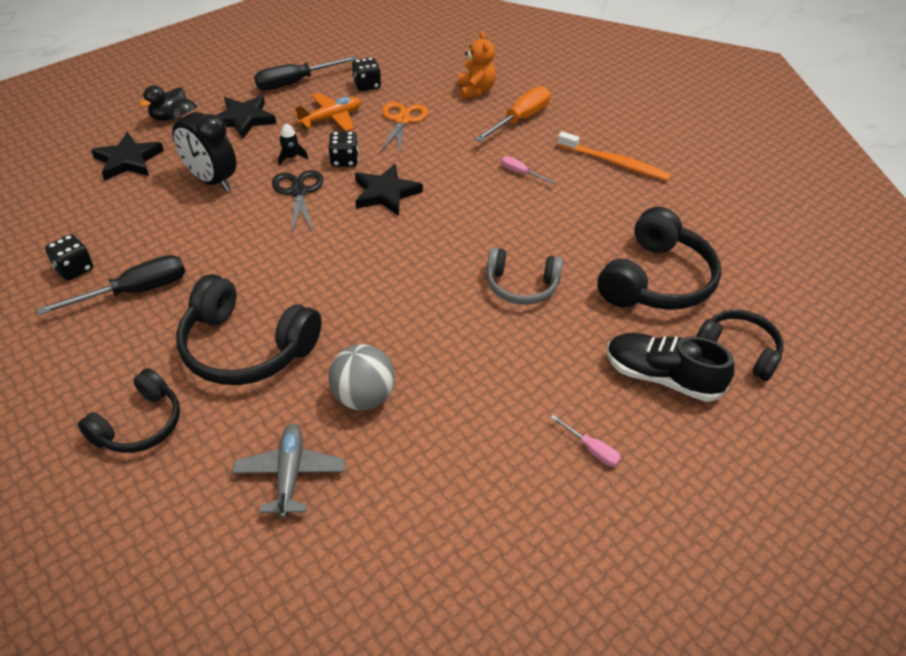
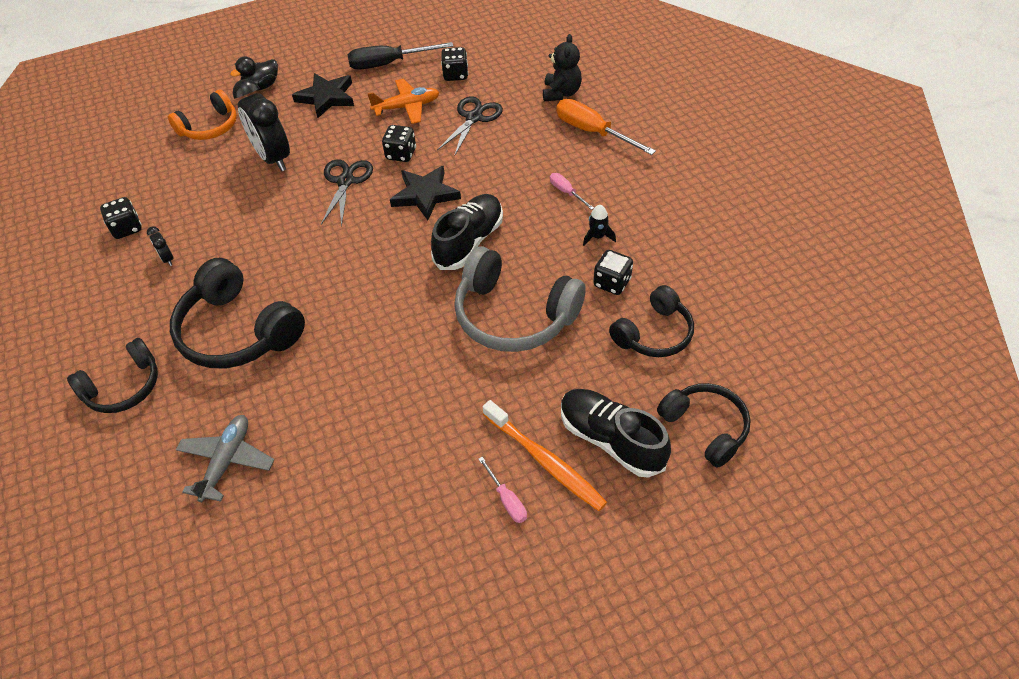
camera: 20 degrees right, 5 degrees up
black screwdriver [37,255,185,315] -> black clock [147,226,174,266]
black star [91,132,164,181] -> orange headphones [168,90,237,140]
black rocket [278,123,308,166] -> black rocket moved to [583,205,616,246]
grey ball [329,344,395,410] -> none
orange scissors [380,102,428,154] -> black scissors [437,96,503,157]
orange teddy bear [458,31,496,99] -> black teddy bear [543,34,582,101]
orange screwdriver [475,86,550,142] -> orange screwdriver turned 105 degrees counterclockwise [556,99,656,155]
grey headphones [486,247,563,305] -> grey headphones [454,246,586,352], size x1.59
orange toothbrush [557,131,671,181] -> orange toothbrush moved to [483,400,607,511]
black headphones [597,207,721,310] -> black headphones [609,285,694,357], size x0.63
none -> black shoe [431,194,503,270]
none -> black dice [593,250,633,295]

